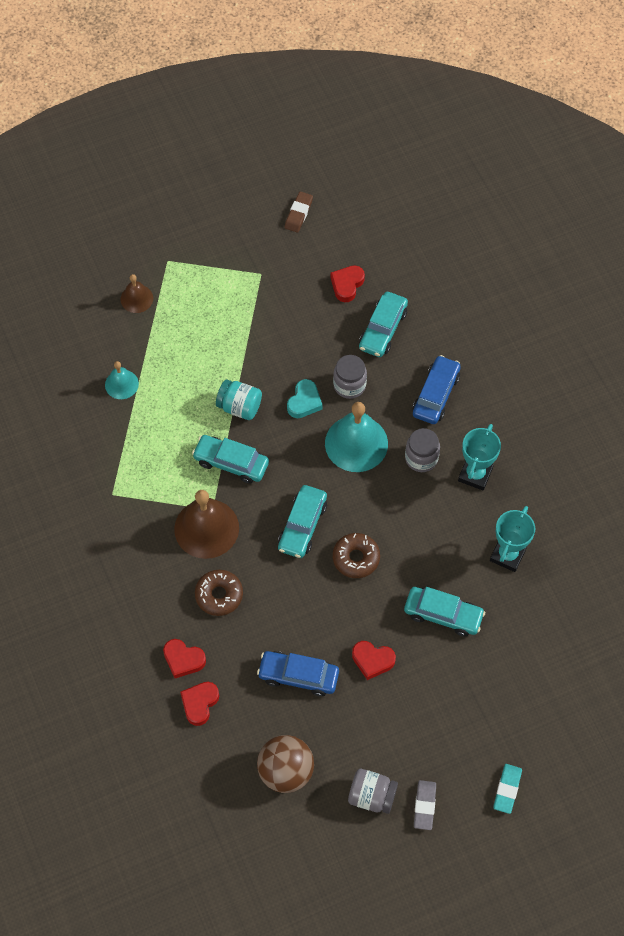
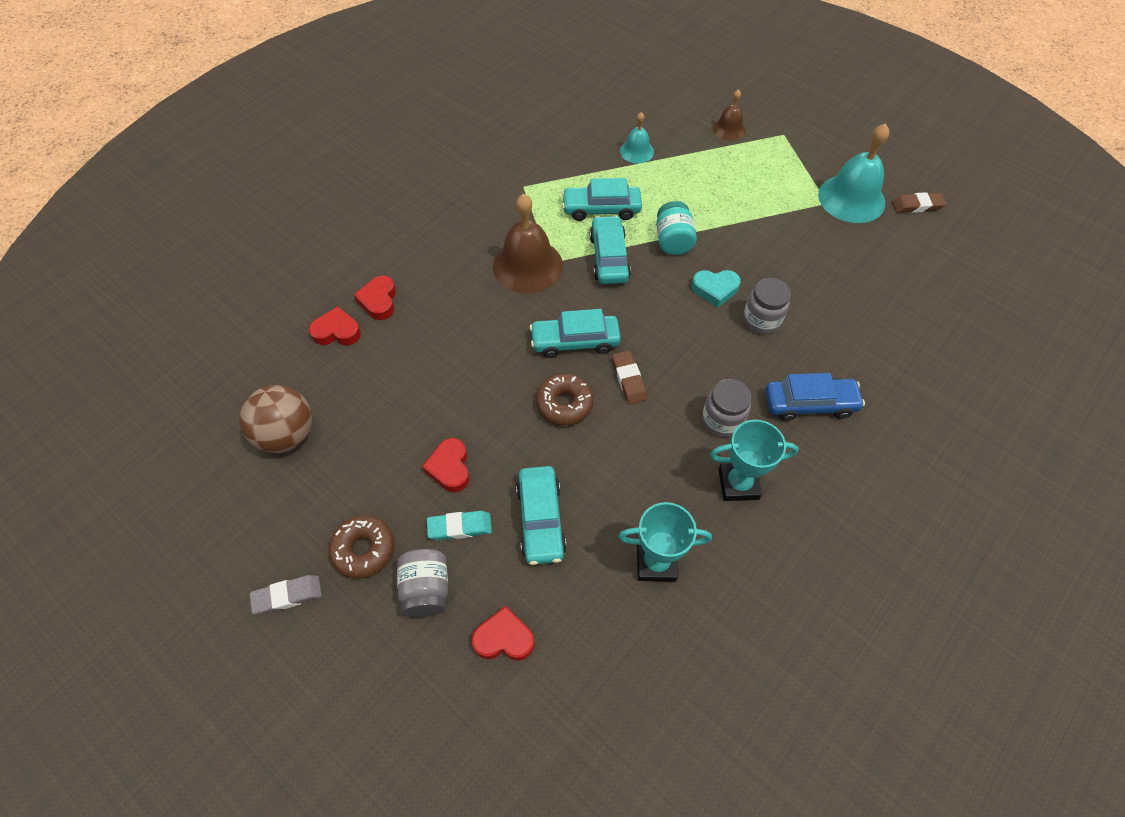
camera: 65 degrees right, 5 degrees down
brown donut [195,570,243,616] -> brown donut moved to [328,516,394,579]
blue car [257,651,339,696] -> none
turquoise bell [325,402,388,472] -> turquoise bell moved to [818,124,889,223]
red heart [330,265,365,302] -> red heart moved to [472,606,534,661]
grey jar [348,769,398,814] -> grey jar moved to [397,549,448,617]
turquoise car [359,292,408,357] -> turquoise car moved to [562,178,642,221]
turquoise eraser [493,764,522,814] -> turquoise eraser moved to [427,511,492,540]
none -> brown eraser [612,351,647,404]

